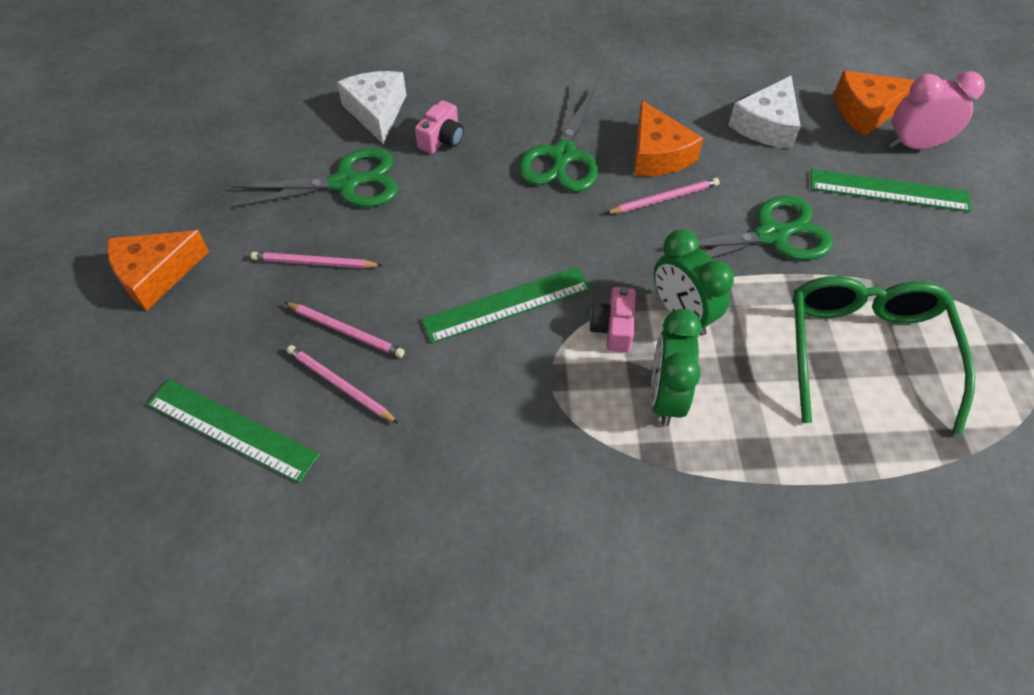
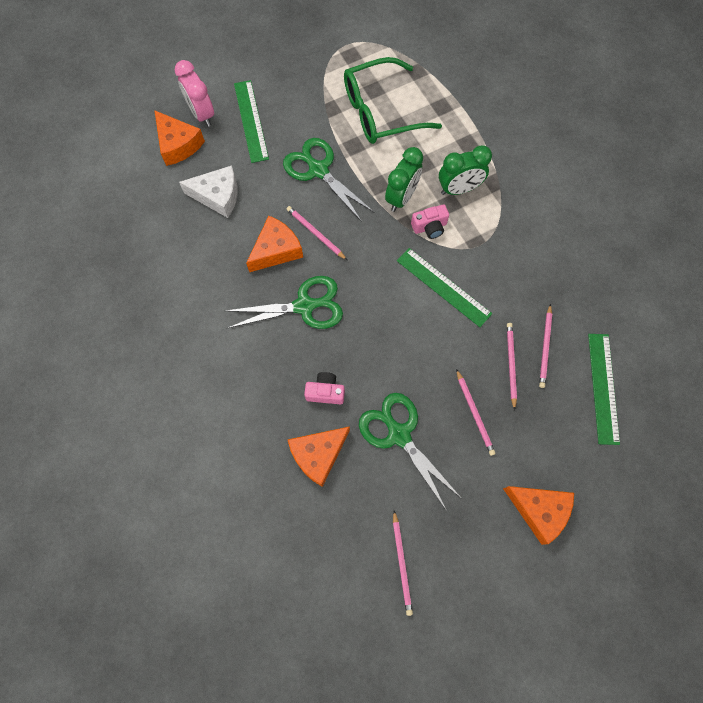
camera: 115 degrees left, 15 degrees up
white cheese [337,71,406,144] -> orange cheese [287,426,350,487]
none -> pink pencil [393,511,413,616]

